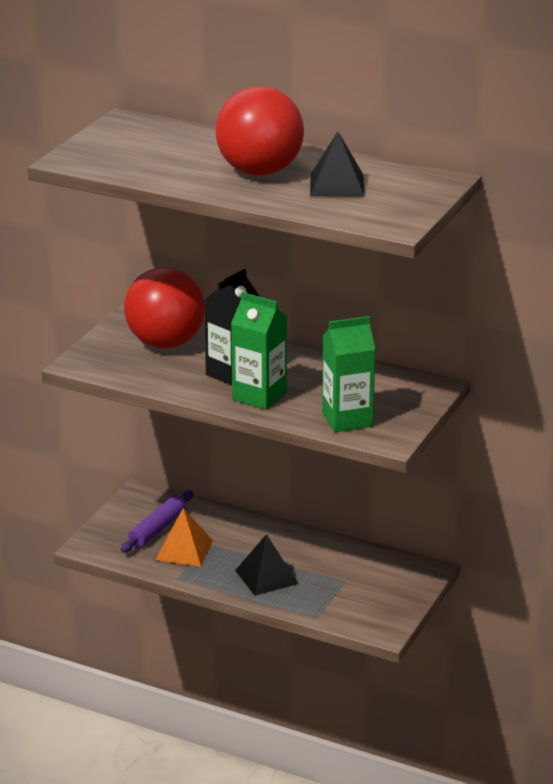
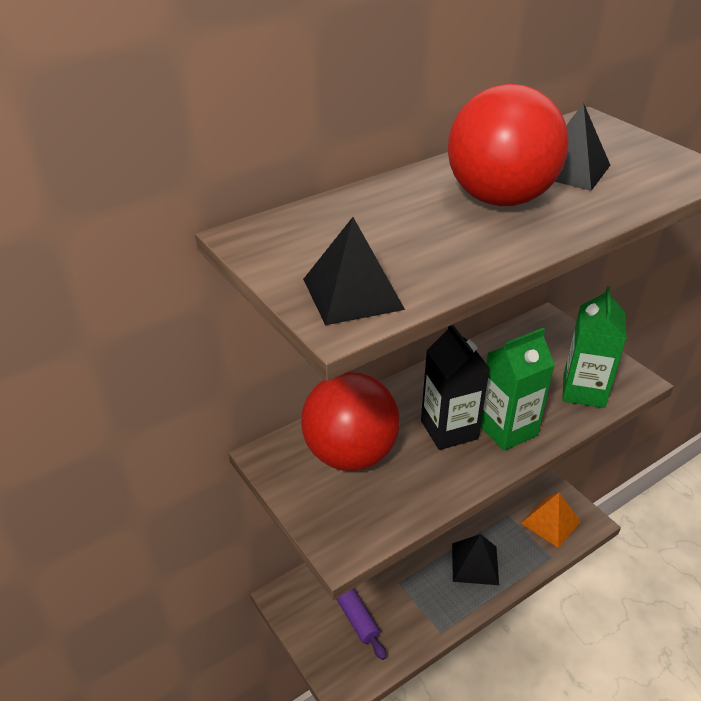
camera: 60 degrees left, 10 degrees up
orange pyramid [156,508,213,566] -> orange pyramid moved to [521,493,581,548]
none -> black pyramid [303,217,405,325]

